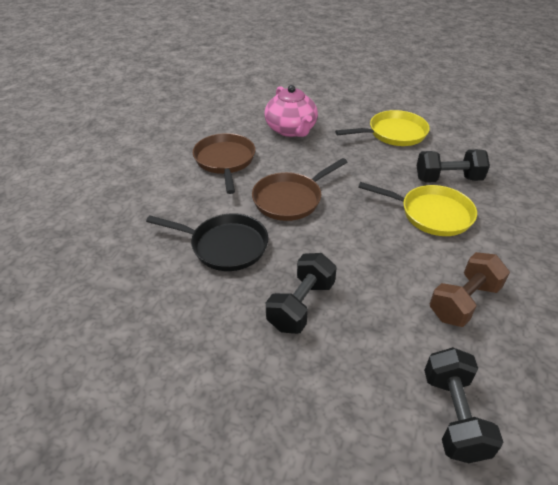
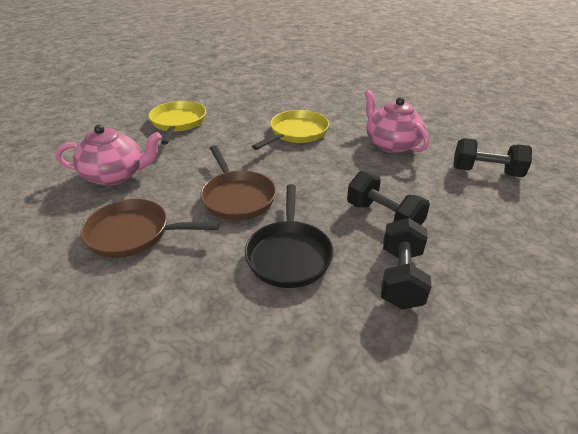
camera: 75 degrees left, 5 degrees down
black pan [146,213,268,271] -> black pan turned 150 degrees clockwise [245,184,334,288]
black dumbbell [416,149,490,183] -> black dumbbell moved to [381,218,431,309]
brown dumbbell [430,252,510,327] -> pink teapot [365,90,429,153]

